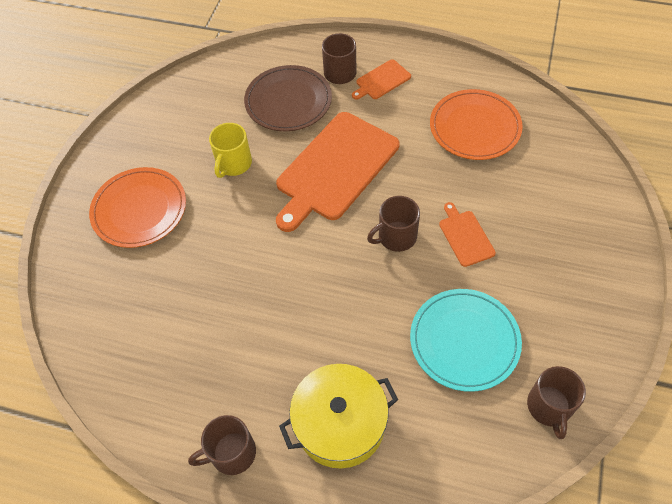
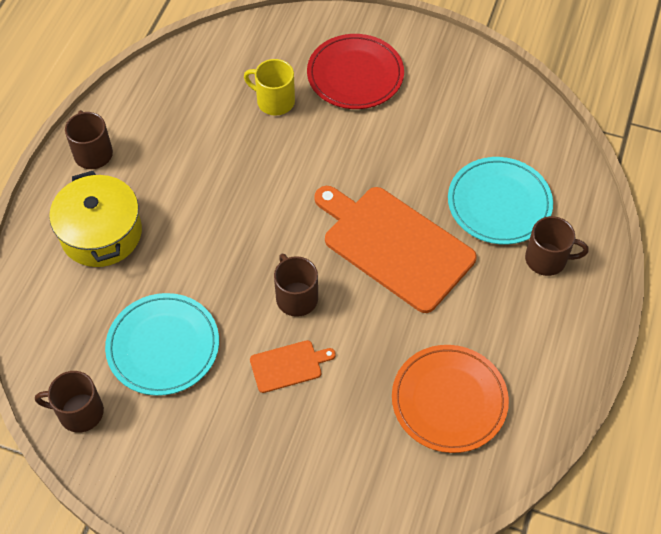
camera: 90 degrees right, 0 degrees up
orange plate [89,167,186,248] -> red plate [307,34,404,109]
yellow mug [209,123,252,178] -> yellow mug moved to [244,59,295,116]
brown plate [244,65,332,131] -> turquoise plate [448,157,553,245]
orange cutting board [352,59,411,100] -> none

